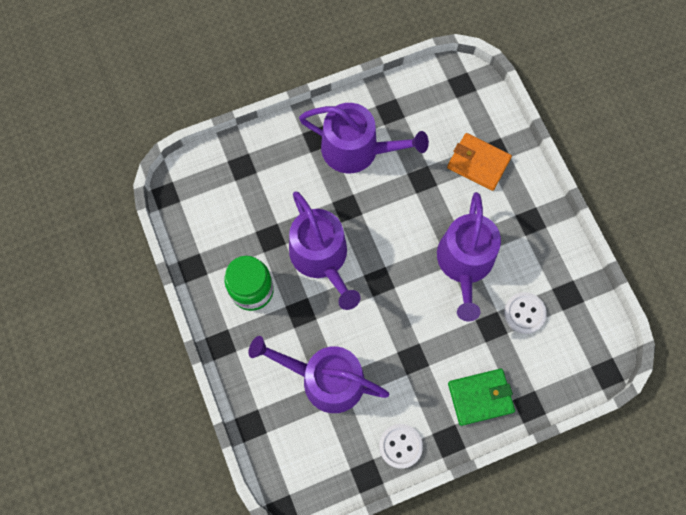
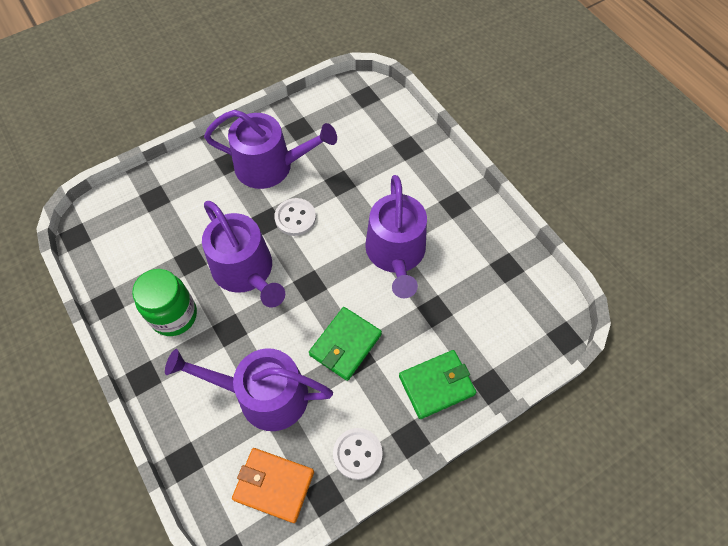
camera: 10 degrees left, 10 degrees down
orange wallet [447,133,512,191] -> orange wallet moved to [232,448,314,523]
white button [504,292,547,334] -> white button moved to [274,198,316,236]
none -> green wallet [309,307,382,381]

